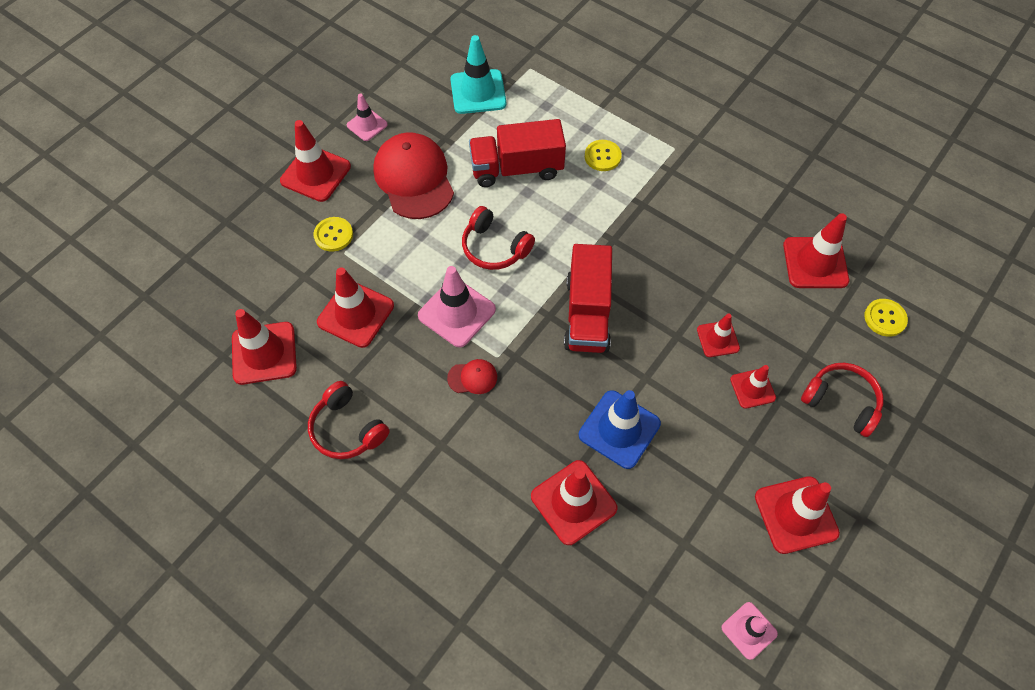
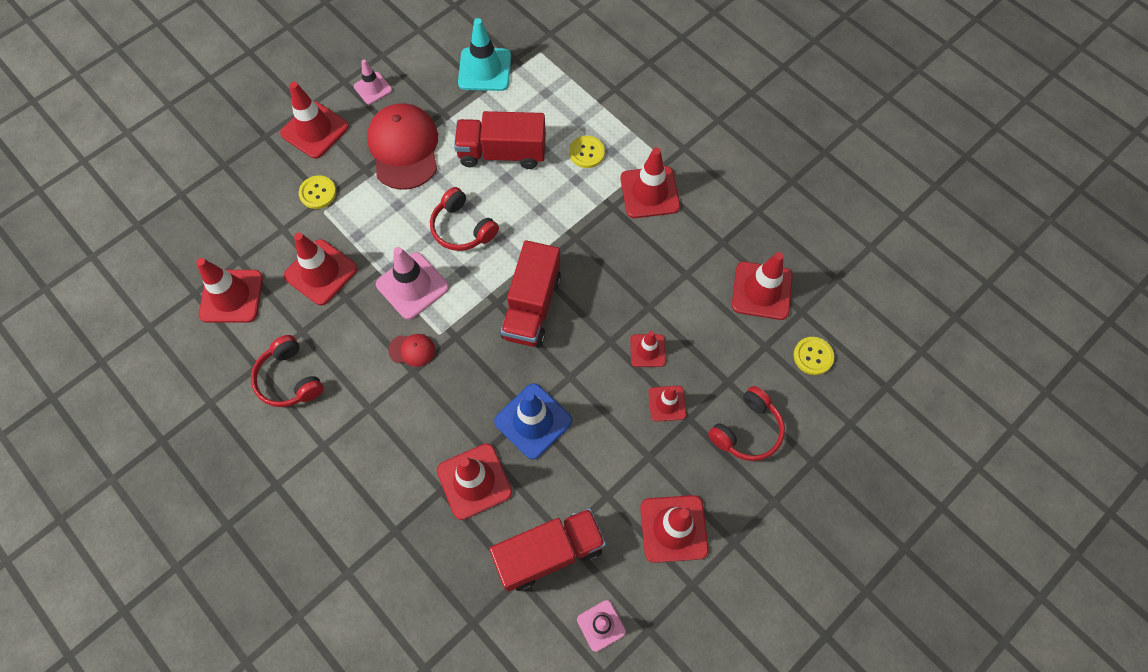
camera: 10 degrees right, 5 degrees up
red headphones [801,363,884,437] -> red headphones turned 90 degrees clockwise [708,386,785,461]
none -> red truck [489,508,606,591]
none -> red traffic cone [620,148,680,218]

